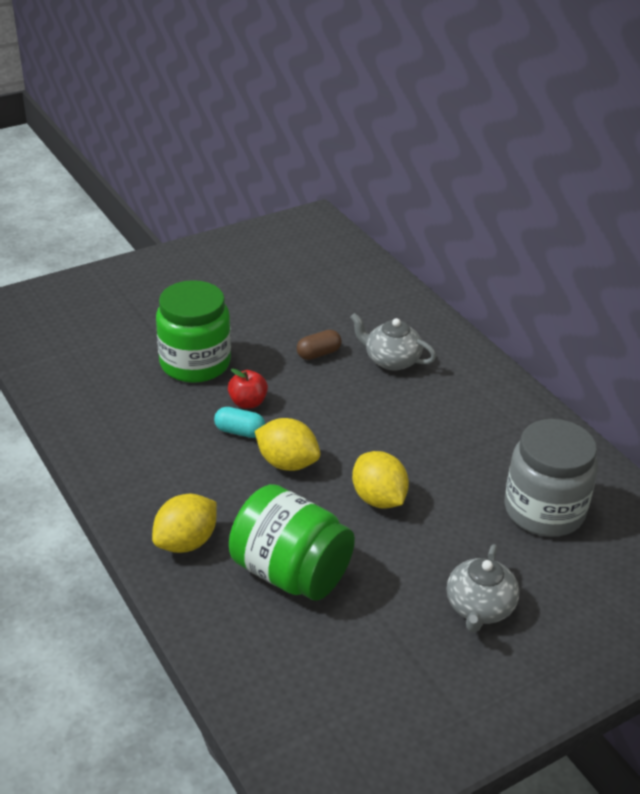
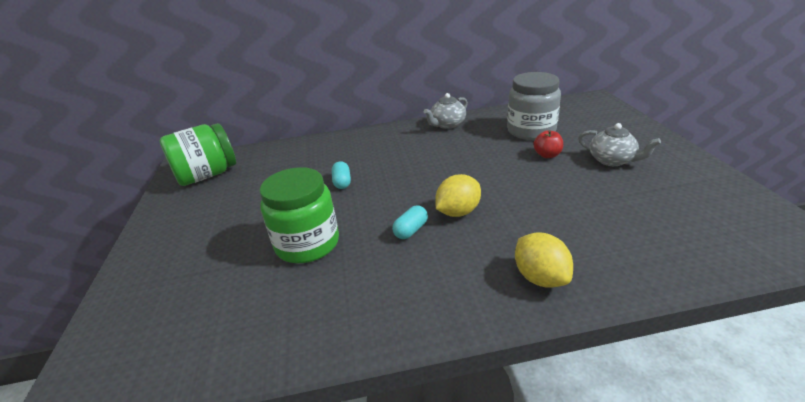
camera: 65 degrees left, 5 degrees down
red apple [228,369,268,409] -> red apple moved to [533,130,563,158]
green jar [229,484,355,600] -> green jar moved to [159,123,236,186]
brown capsule [297,330,342,360] -> turquoise capsule [332,161,351,189]
grey teapot [350,313,436,371] -> grey teapot moved to [424,93,468,129]
yellow lemon [352,451,409,508] -> none

